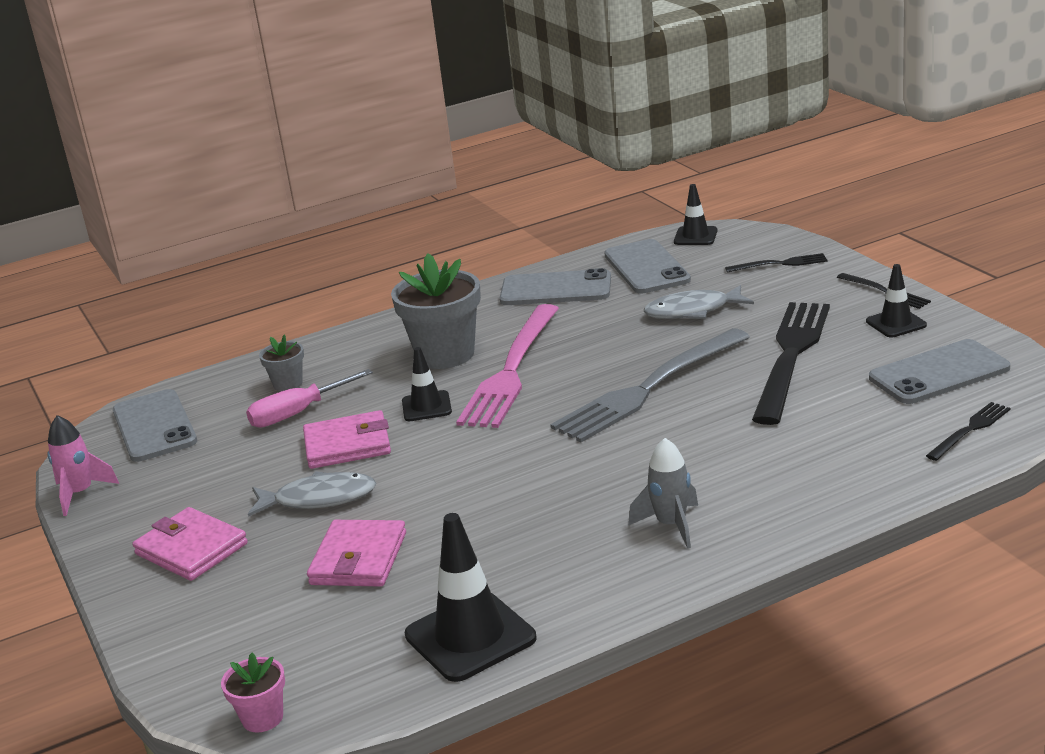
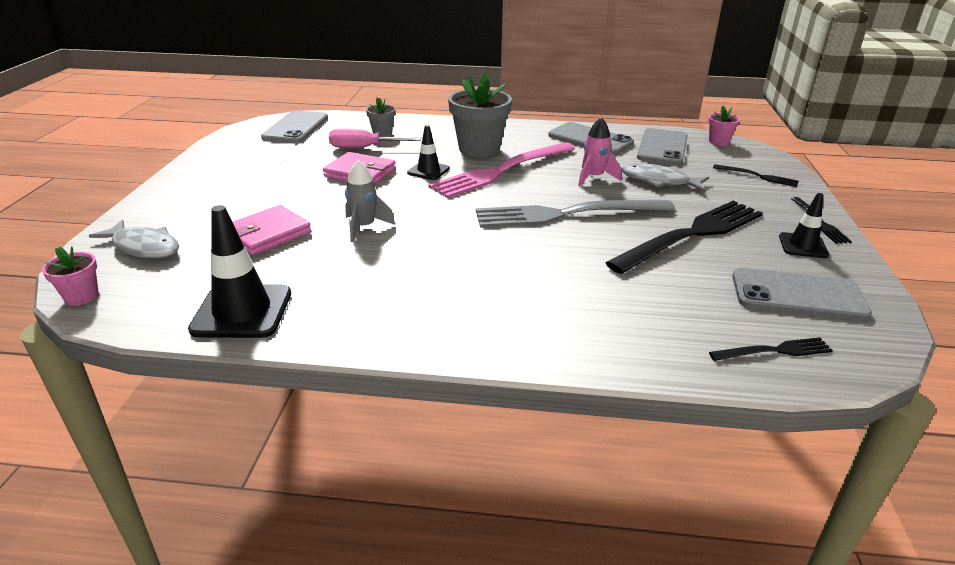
camera: 30 degrees right, 5 degrees up
pink rocket [47,415,119,516] -> pink rocket moved to [578,117,621,186]
pink wallet [132,507,248,581] -> none
grey fish [248,471,376,517] -> grey fish moved to [89,220,179,259]
grey rocket [629,438,698,549] -> grey rocket moved to [345,160,395,242]
black traffic cone [674,184,718,245] -> pink flower pot [708,106,740,146]

